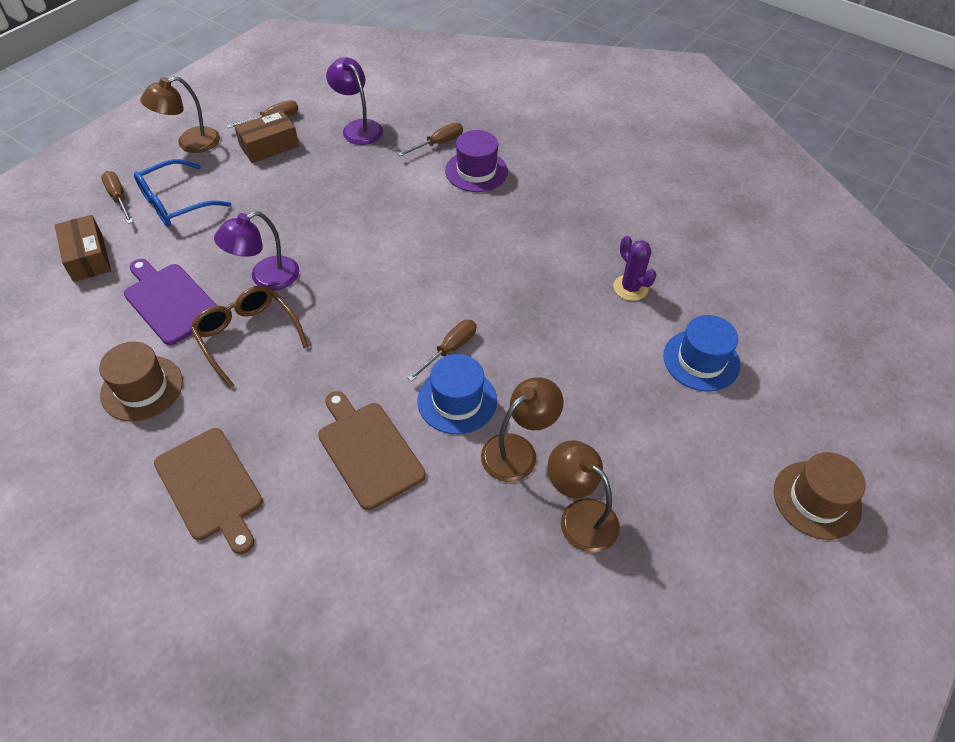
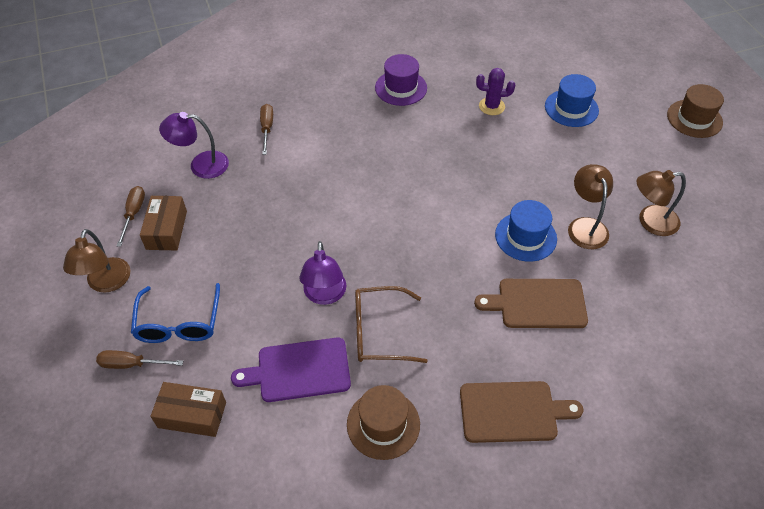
camera: 55 degrees left, 0 degrees up
brown screwdriver [407,320,477,381] -> none
purple hat [445,130,508,192] -> purple hat moved to [375,54,427,106]

